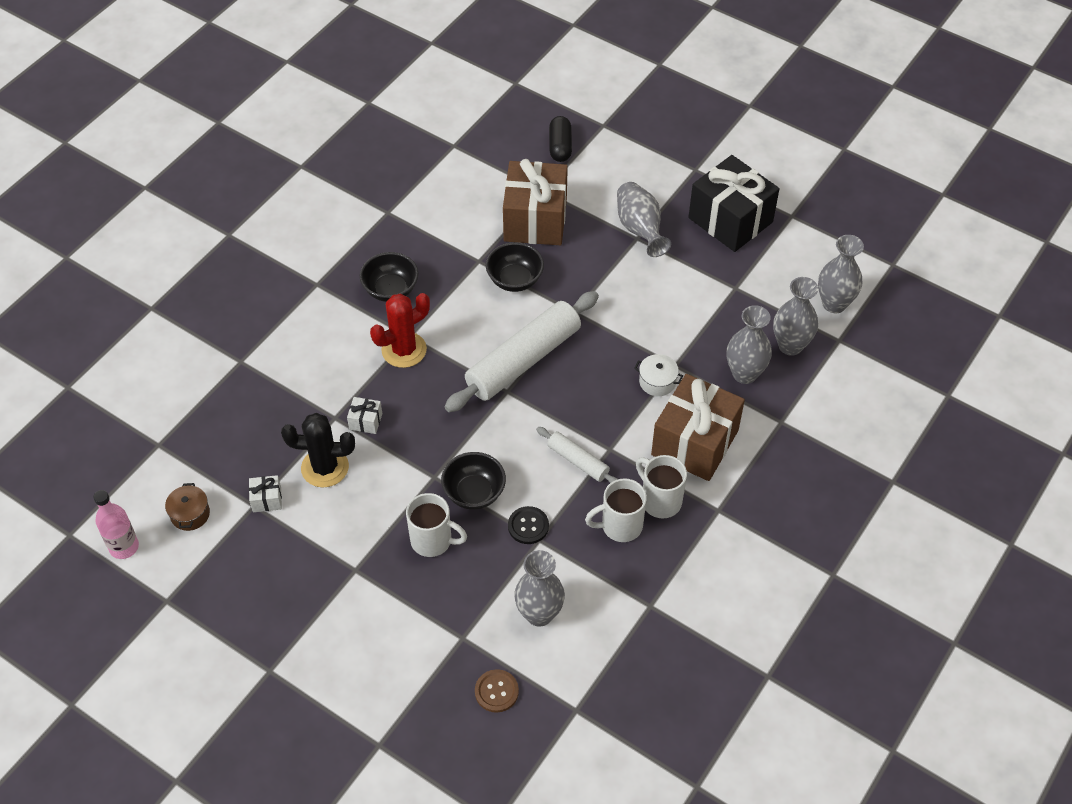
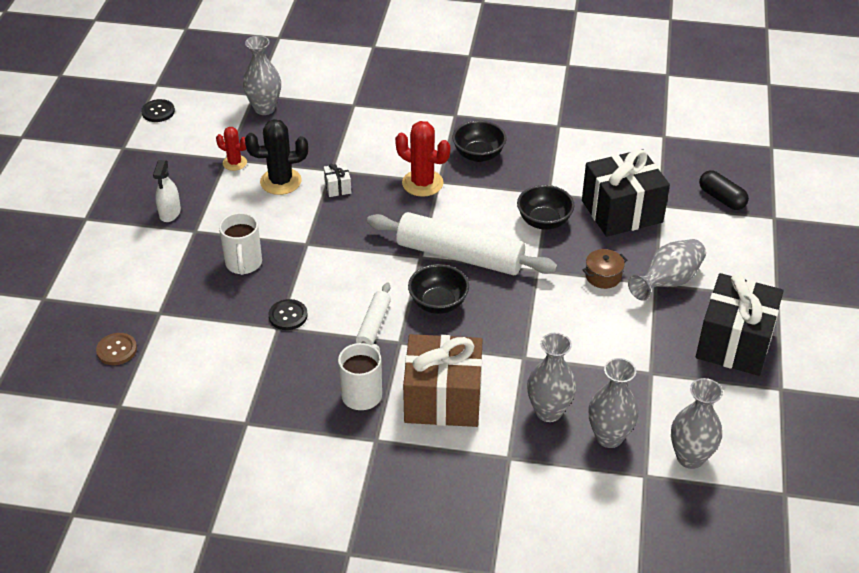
camera: 65 degrees right, 10 degrees down
pink bottle [93,490,139,559] -> black button [141,99,175,122]
brown pot [165,483,210,531] -> brown pot moved to [583,249,627,289]
white gift [249,475,282,512] -> red cactus [216,127,247,171]
black cactus [281,413,355,487] -> black cactus turned 75 degrees counterclockwise [245,119,308,195]
black bowl [441,452,506,510] -> black bowl moved to [408,264,469,314]
brown gift [503,159,568,245] -> black gift [582,149,670,237]
grey vase [514,550,565,627] -> grey vase moved to [243,35,281,115]
black capsule [549,116,572,162] -> black capsule turned 75 degrees clockwise [699,170,749,210]
white mug [585,478,647,542] -> none
white pot [634,354,683,396] -> none
none -> white spray bottle [153,160,181,222]

